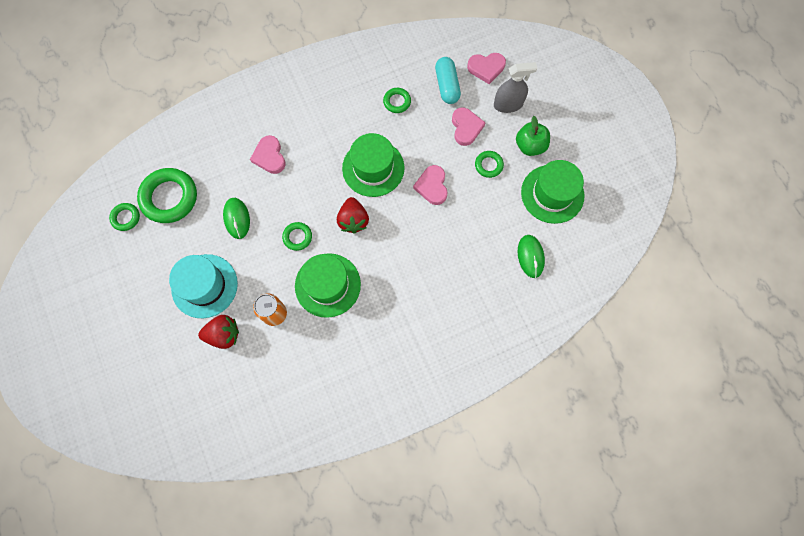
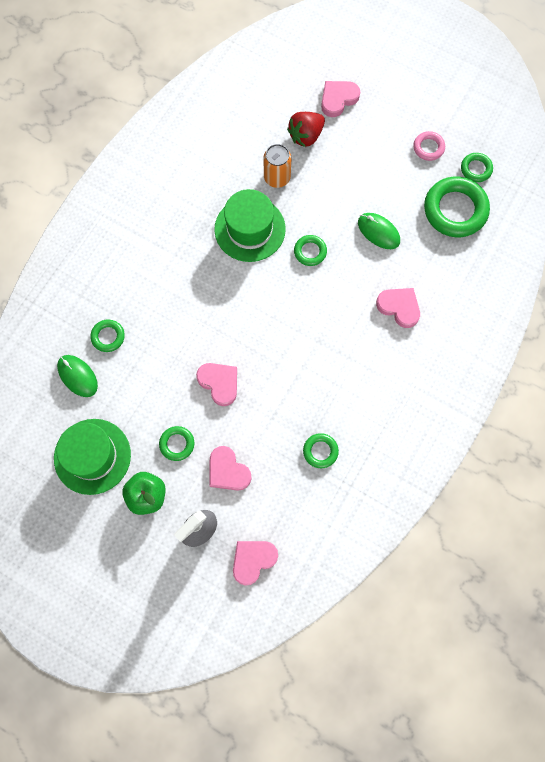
camera: 145 degrees right, 0 degrees up
turquoise hat [169,254,238,318] -> none
red strawberry [337,197,369,234] -> none
green hat [342,133,404,197] -> none
turquoise capsule [435,57,461,104] -> none
none -> green ring [90,320,125,352]
none -> pink heart [321,81,360,117]
none -> pink ring [413,131,445,161]

